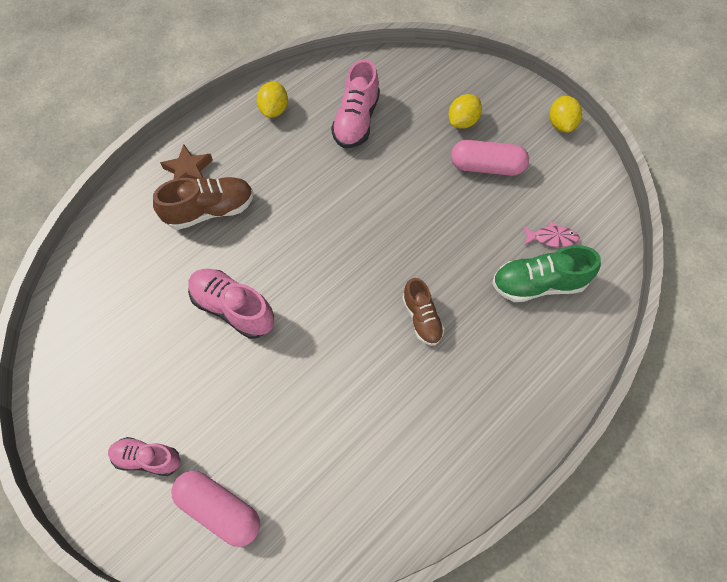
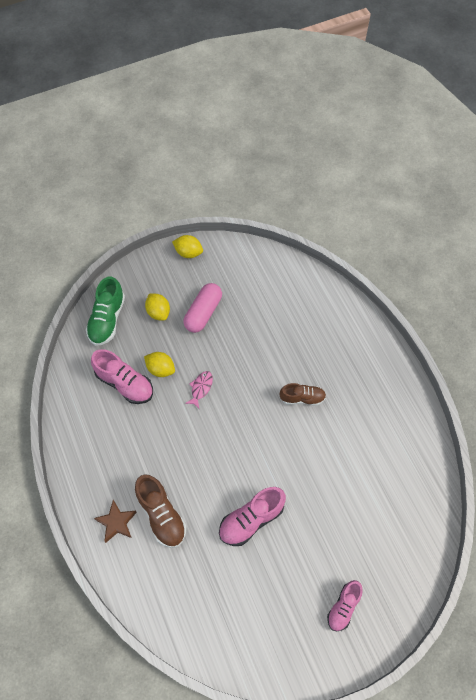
camera: 70 degrees left, 0 degrees up
brown shoe [153,177,254,230] -> brown shoe turned 150 degrees clockwise [135,475,187,548]
pink capsule [171,471,260,547] -> none
yellow lemon [257,82,288,118] -> yellow lemon moved to [144,352,175,377]
green shoe [492,245,601,302] -> green shoe moved to [86,277,125,346]
pink fish [523,221,580,247] -> pink fish moved to [185,371,213,408]

